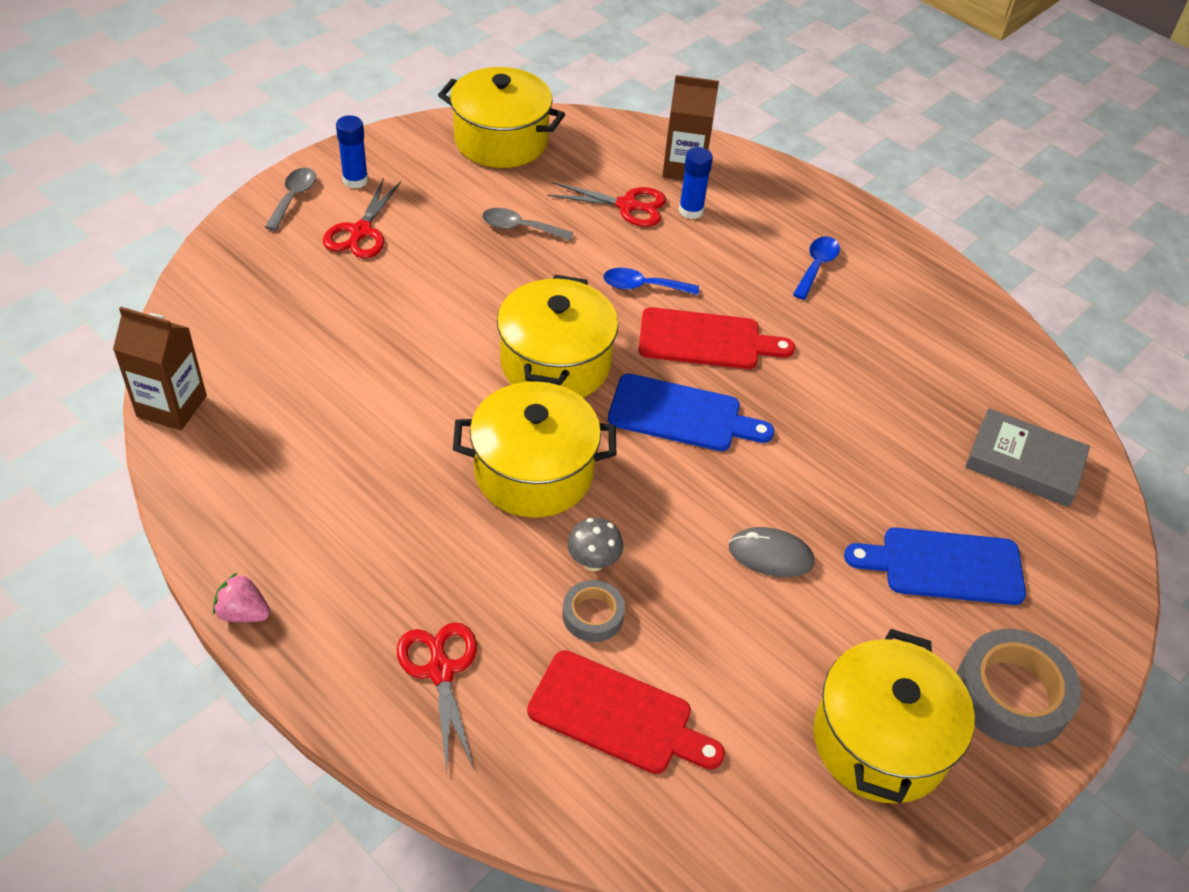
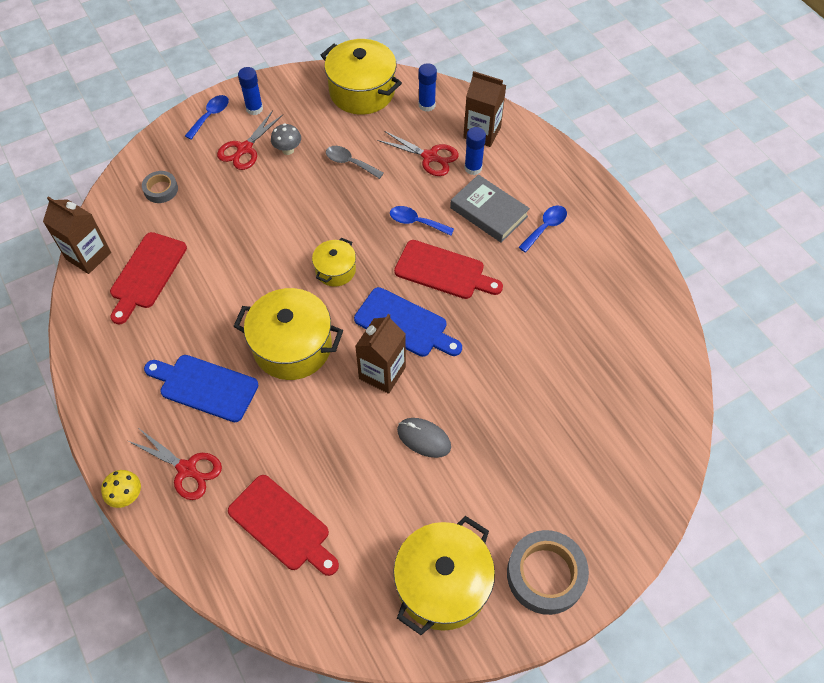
camera: 20 degrees right, 10 degrees up
pink strawberry [213,573,270,622] -> none
grey spoon [265,168,316,231] -> blue spoon [185,95,229,140]
red scissors [397,622,477,773] -> red scissors turned 120 degrees clockwise [128,429,222,500]
yellow pot [497,275,618,398] -> yellow pot [312,238,356,287], size x0.54
grey tape [562,580,625,642] -> grey tape moved to [142,171,178,203]
grey mushroom [567,518,623,571] -> grey mushroom moved to [271,123,301,155]
blue cutting board [844,527,1026,605] -> blue cutting board moved to [144,355,259,422]
grey book [965,408,1090,507] -> grey book moved to [450,175,530,243]
none -> yellow mushroom [101,470,141,508]
none -> red cutting board [110,232,187,324]
none -> brown carton [355,314,406,394]
none -> blue glue stick [418,63,437,112]

